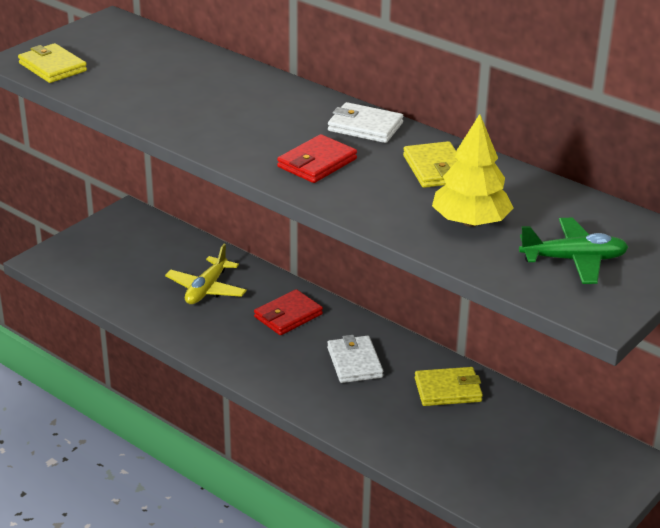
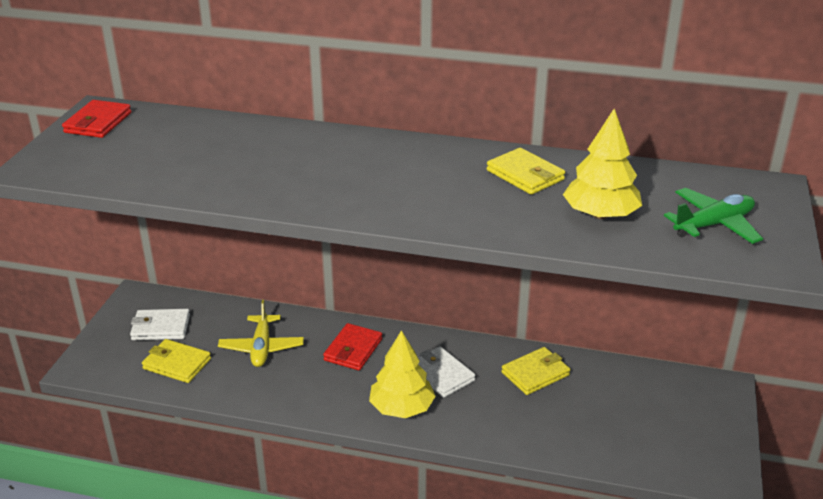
camera: 25 degrees left, 0 degrees up
yellow wallet [18,43,87,83] -> yellow wallet moved to [142,339,211,383]
red wallet [277,134,357,183] -> red wallet moved to [62,100,131,138]
white wallet [328,102,403,143] -> white wallet moved to [130,309,190,340]
none -> yellow tree [369,330,436,418]

